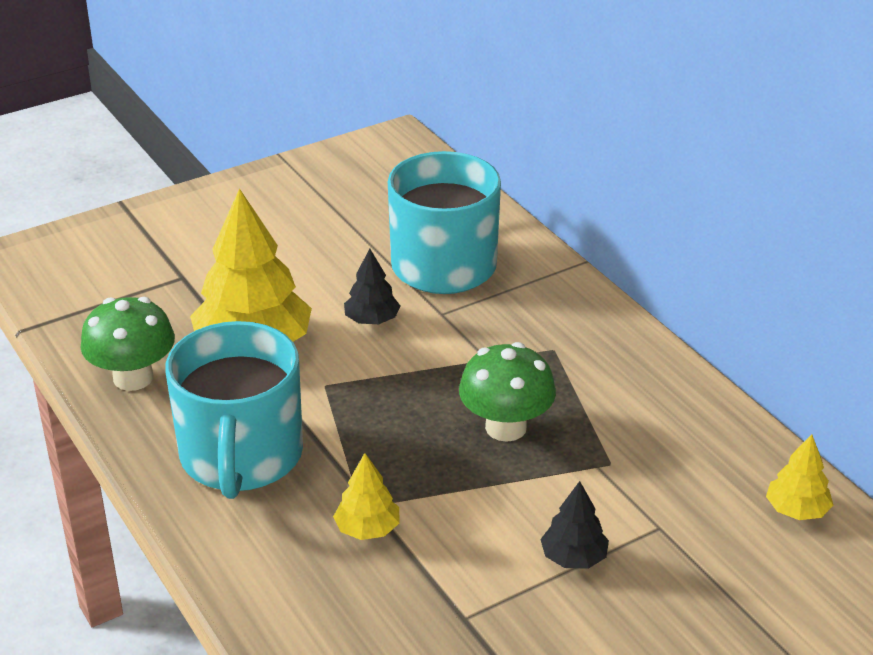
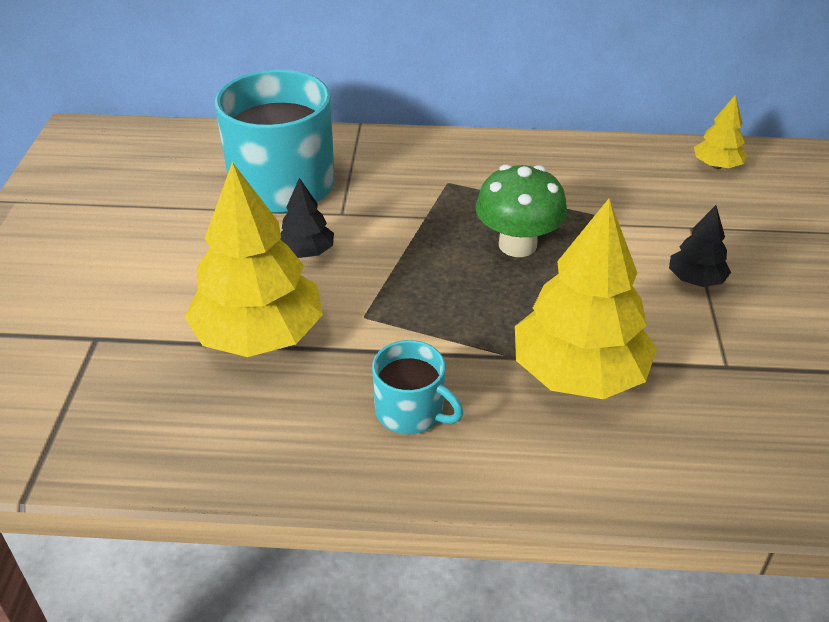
camera: 55 degrees left, 5 degrees up
green mushroom [80,297,175,391] -> none
turquoise mug [165,321,303,499] -> turquoise mug [372,340,463,434], size x0.50
yellow tree [333,453,400,540] -> yellow tree [515,198,657,399], size x2.07

